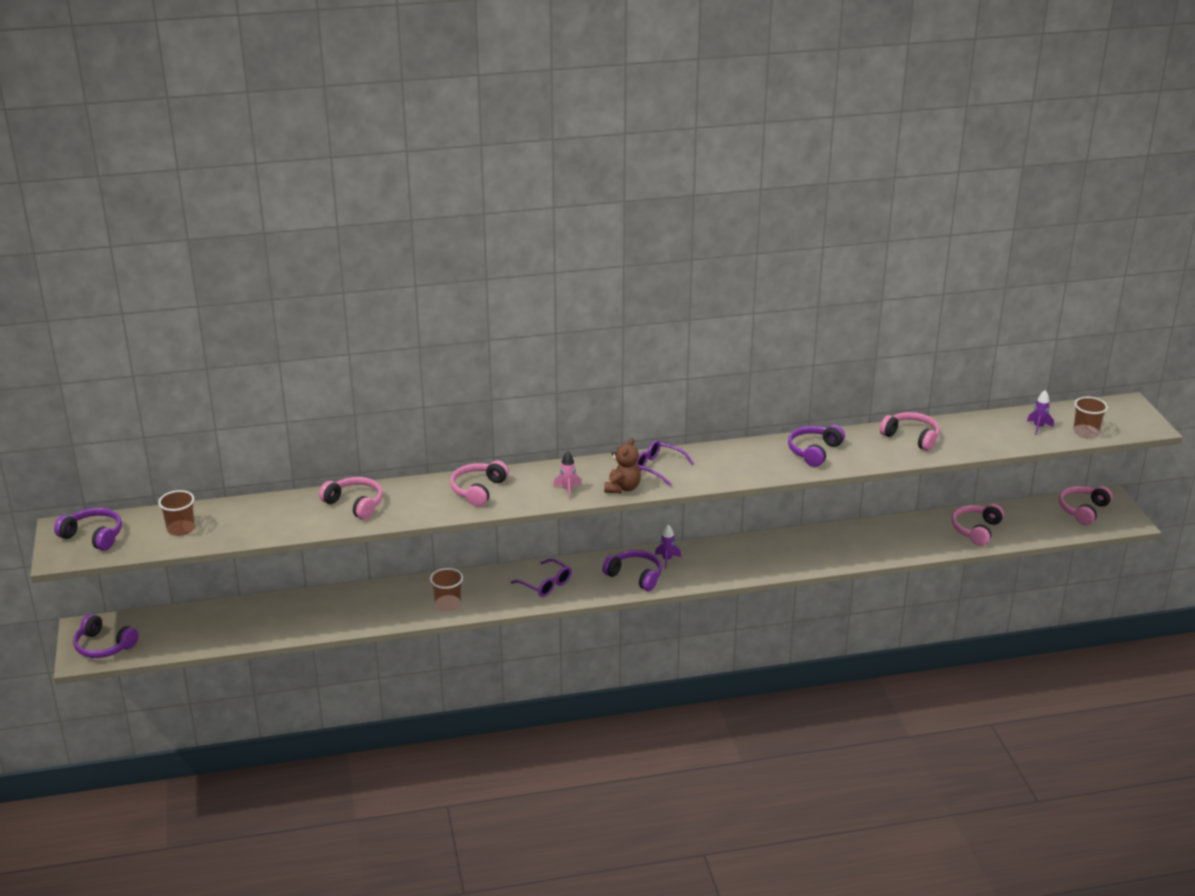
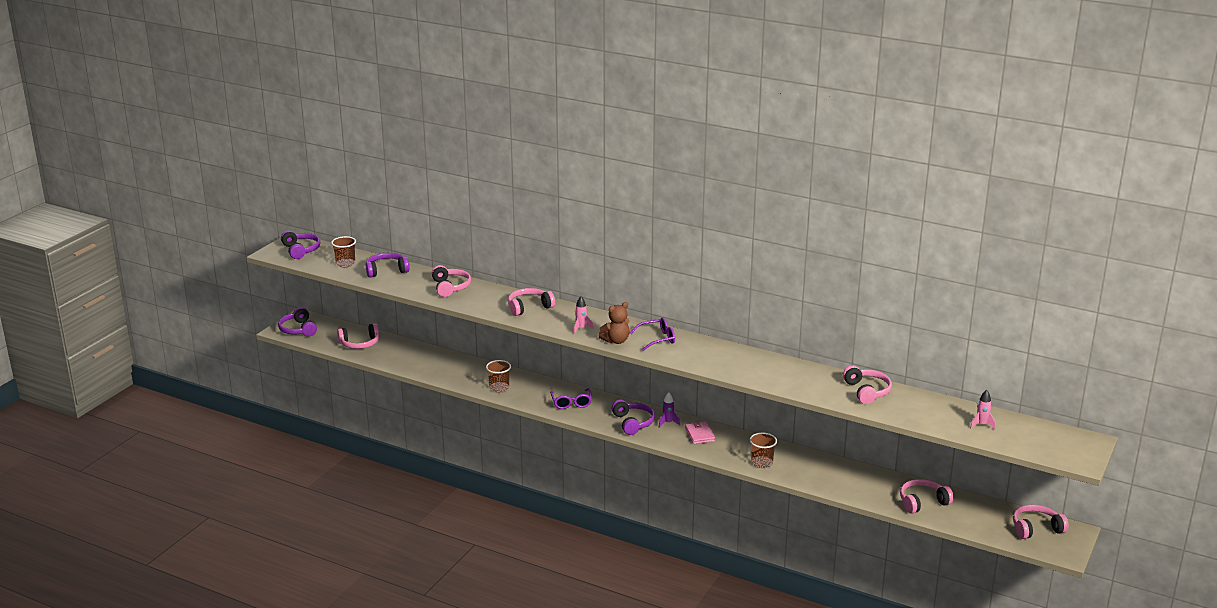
camera: 40 degrees right, 5 degrees down
purple glasses [637,440,694,486] -> purple glasses turned 90 degrees clockwise [630,318,675,351]
purple headphones [788,425,845,467] -> purple headphones moved to [366,253,409,278]
purple rocket [1027,390,1054,435] -> pink rocket [970,390,996,429]
brown cup [1073,397,1108,438] -> brown cup moved to [750,433,777,468]
none -> pink headphones [337,323,379,349]
none -> pink wallet [685,421,715,444]

